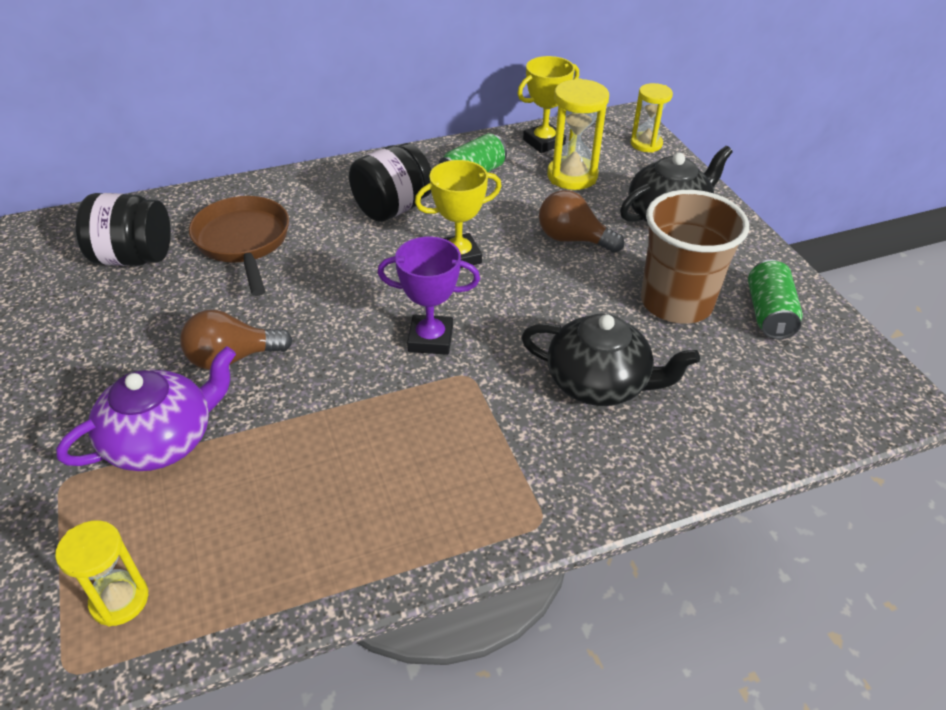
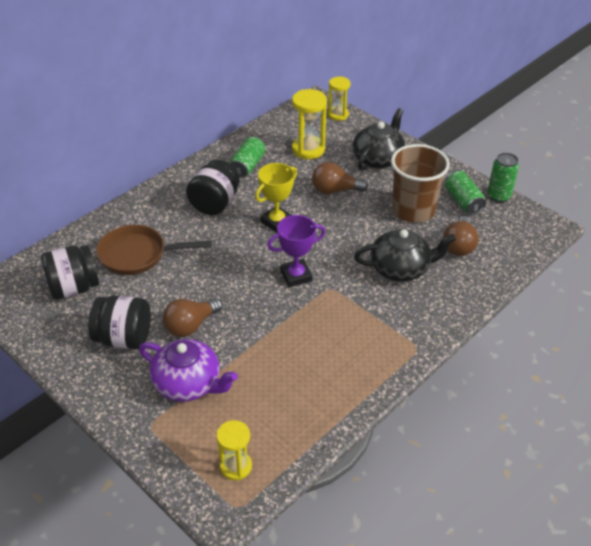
camera: 25 degrees left, 0 degrees up
purple teapot [56,346,236,471] -> purple teapot turned 90 degrees clockwise [139,339,238,402]
brown pan [189,196,289,296] -> brown pan turned 45 degrees counterclockwise [96,225,212,275]
yellow trophy [517,56,579,153] -> none
none -> black jar [88,295,151,350]
none -> brown light bulb [443,216,479,256]
none -> green can [487,153,519,203]

